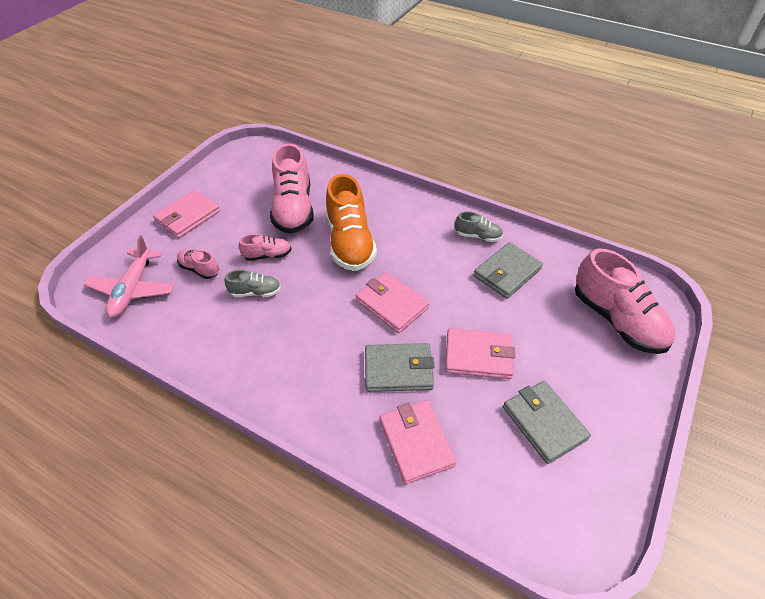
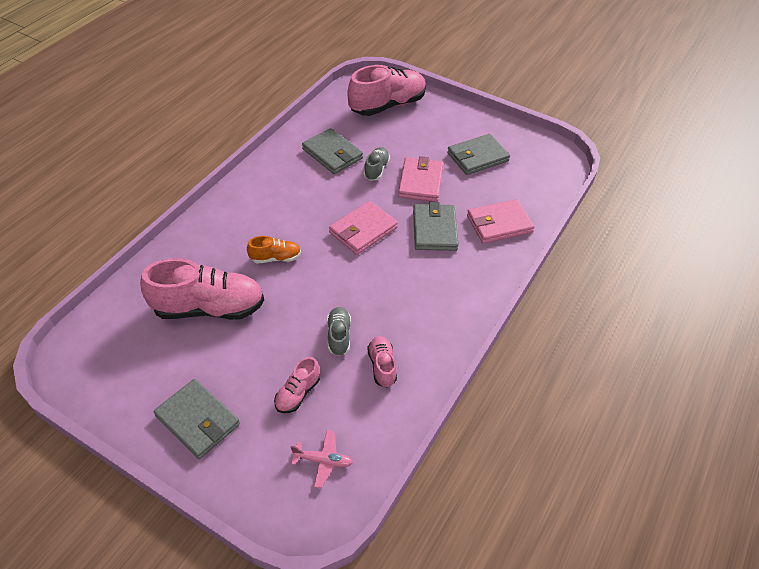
camera: 90 degrees left, 0 degrees up
pink plane [83,235,175,318] -> pink plane [291,430,353,488], size x0.56
pink wallet [153,190,220,238] -> grey wallet [154,379,240,459]
pink shoe [239,234,291,261] -> pink shoe moved to [367,336,397,387]
orange shoe [326,174,377,271] -> orange shoe [247,236,301,263], size x0.49
grey shoe [455,211,503,242] -> grey shoe moved to [364,147,390,181]

